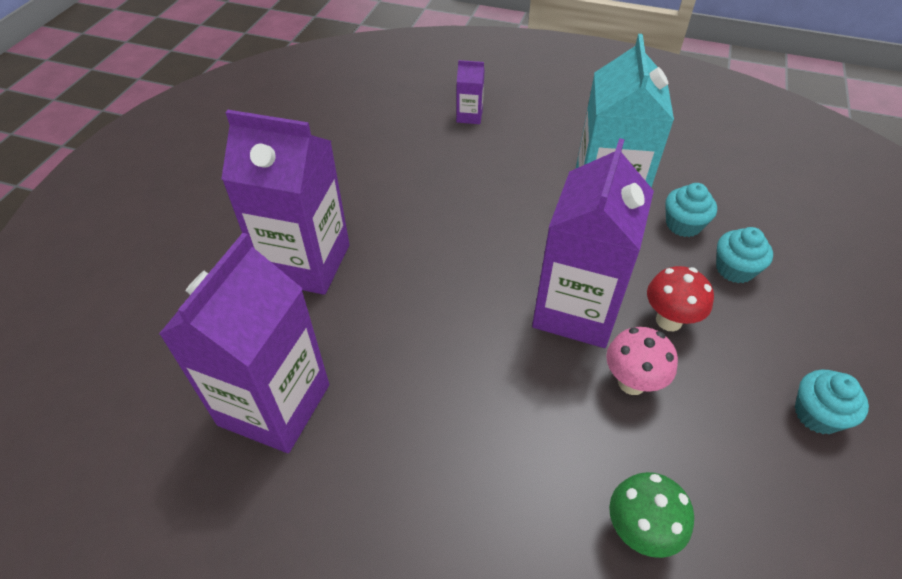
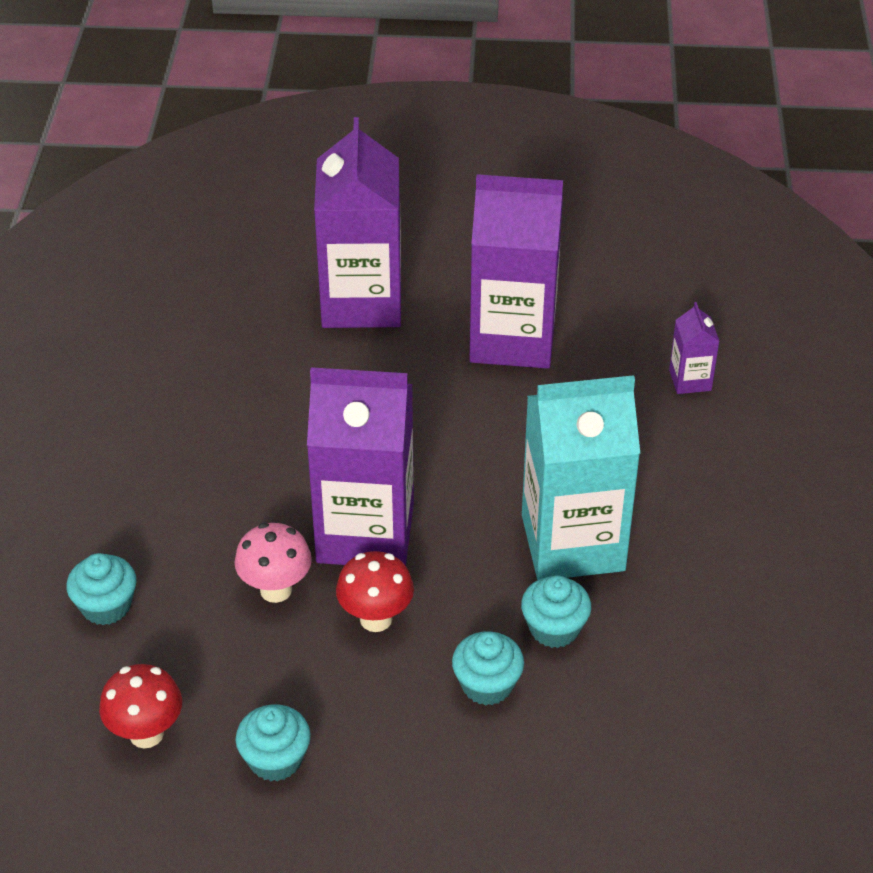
camera: 75 degrees right, 5 degrees down
purple carton [159,233,329,453] -> purple carton moved to [470,174,563,369]
green mushroom [609,472,694,558] -> turquoise cupcake [67,553,136,625]
none -> red mushroom [99,664,182,749]

